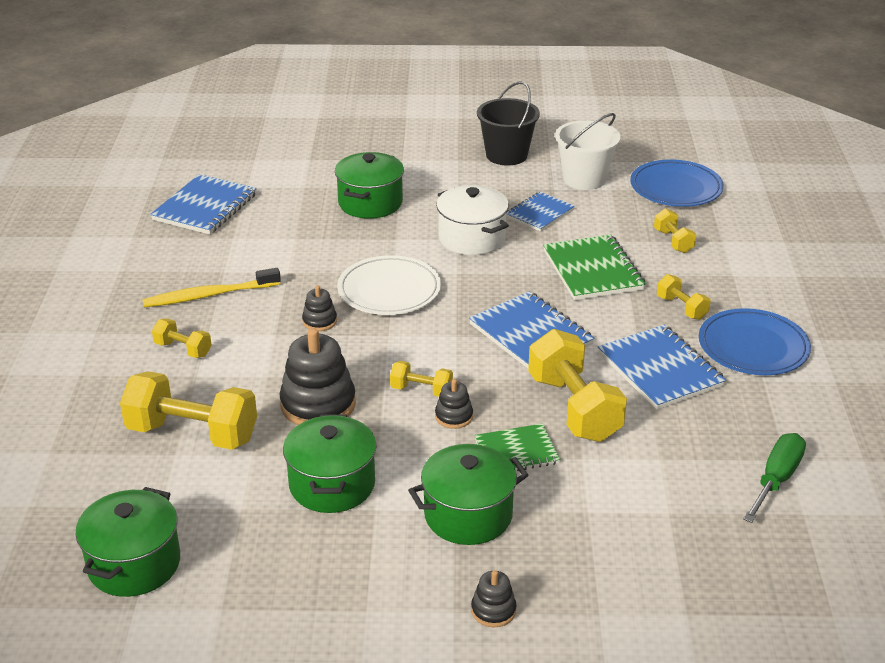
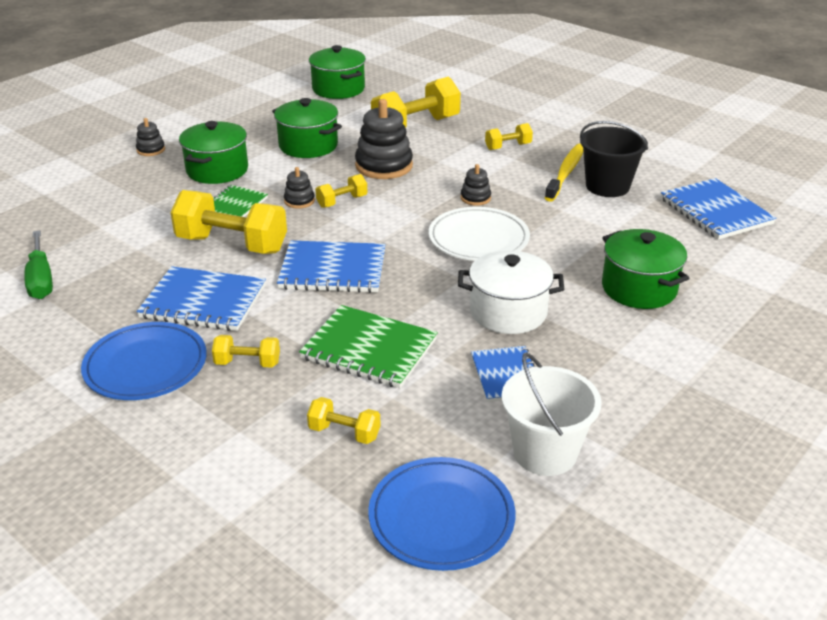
camera: 130 degrees right, 0 degrees up
black bucket [477,81,540,165] -> black bucket moved to [580,121,648,197]

